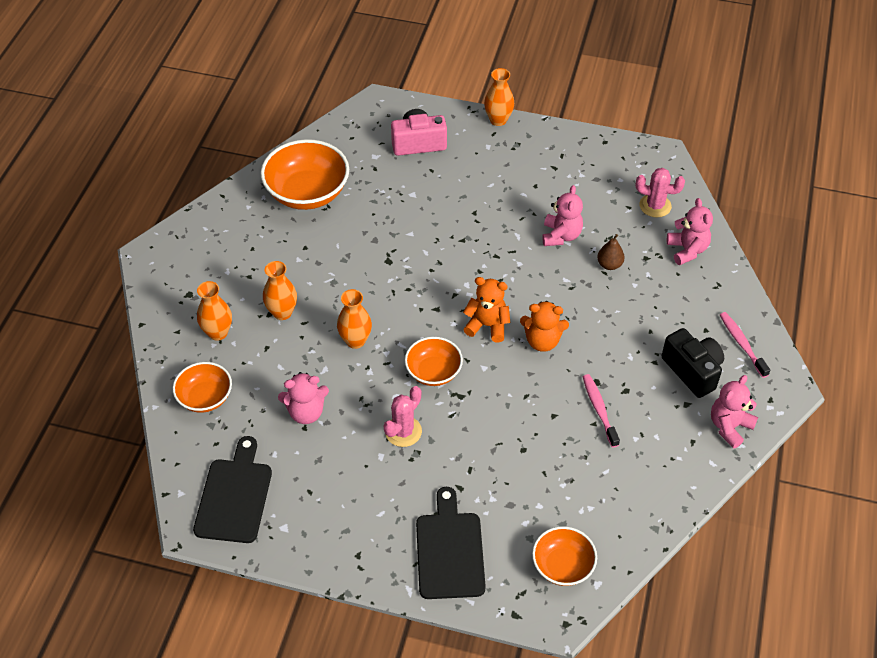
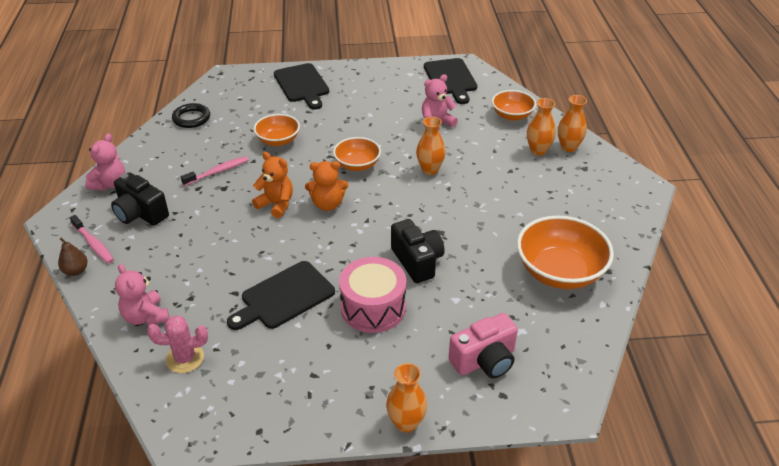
camera: 160 degrees right, 10 degrees down
orange vase [263,261,297,320] -> orange vase moved to [558,95,587,152]
pink cactus [383,386,422,447] -> none
orange teddy bear [520,301,569,352] -> orange teddy bear turned 45 degrees clockwise [252,152,293,218]
orange bowl [532,526,597,586] -> orange bowl moved to [254,114,300,146]
pink teddy bear [542,185,583,246] -> black cutting board [227,261,335,330]
pink toothbrush [583,374,620,448] -> pink toothbrush turned 90 degrees counterclockwise [181,156,249,186]
brown pear [597,234,625,270] -> brown pear moved to [58,237,88,276]
none -> black ring [172,103,210,128]
none -> pink drum [339,257,406,333]
none -> black camera [391,219,445,283]

